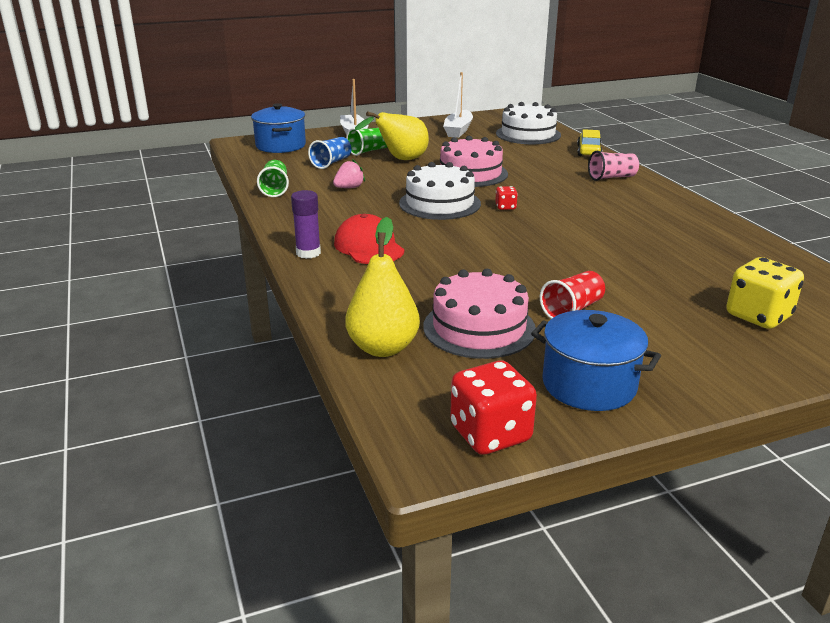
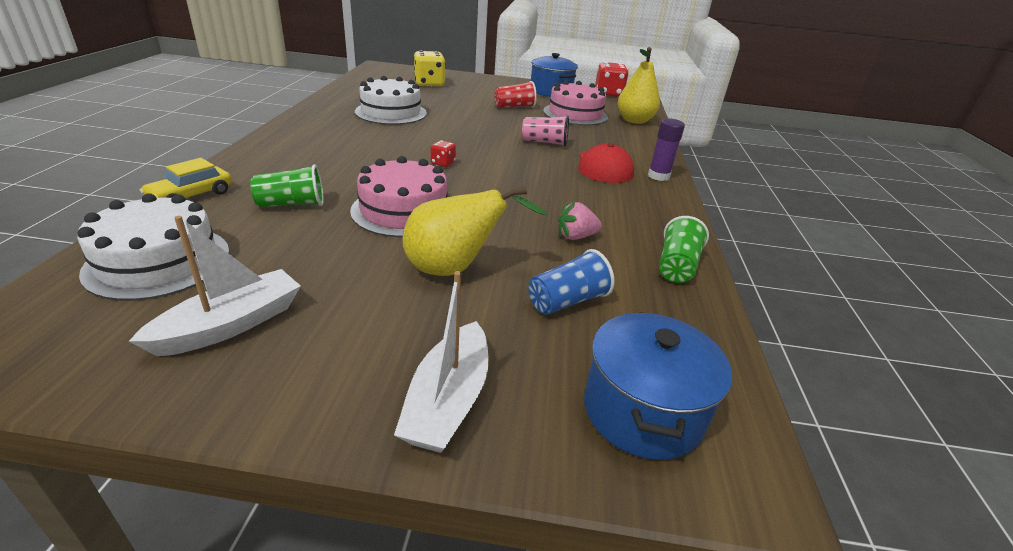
camera: 155 degrees left, 5 degrees up
green cup [346,128,387,156] -> green cup moved to [250,164,324,207]
white cake [399,162,481,220] -> white cake moved to [355,76,427,125]
pink cup [588,151,639,181] -> pink cup moved to [522,115,569,146]

